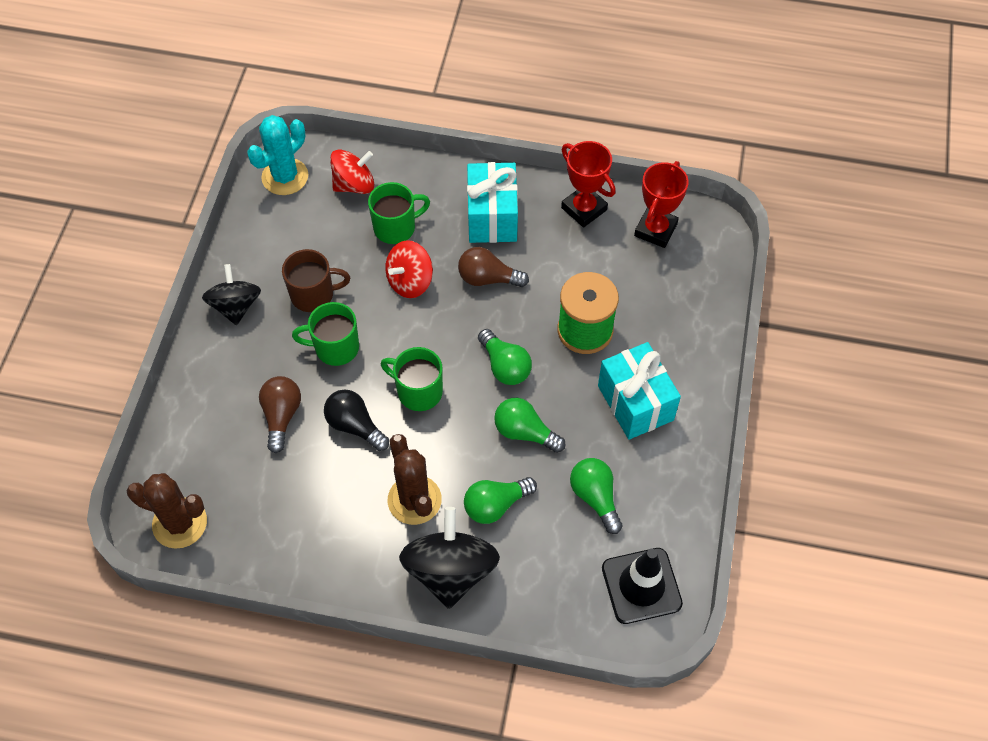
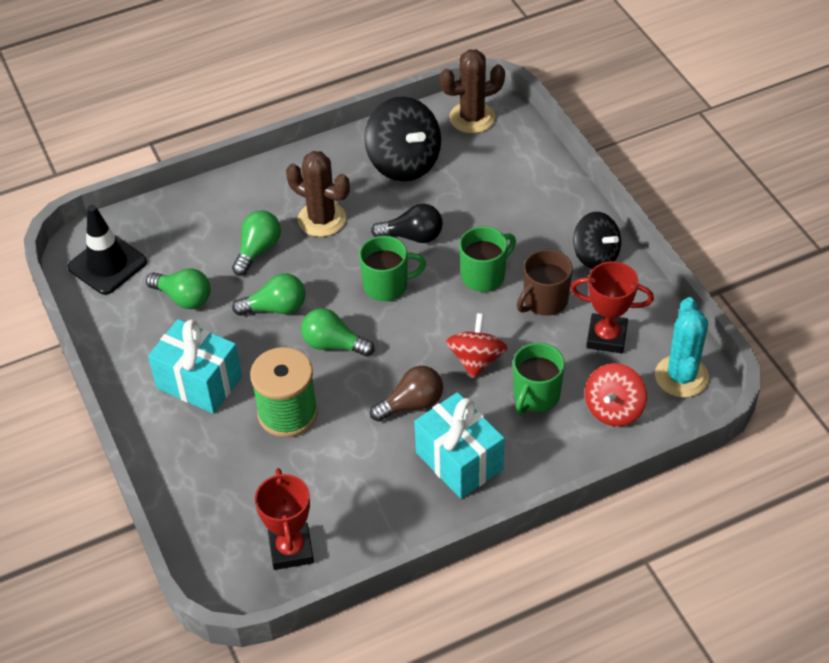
camera: 145 degrees right, 10 degrees down
brown light bulb [259,376,301,453] -> none
black spinning top [399,507,500,609] -> black spinning top moved to [364,97,441,182]
red trophy [561,141,616,227] -> red trophy moved to [570,261,654,353]

